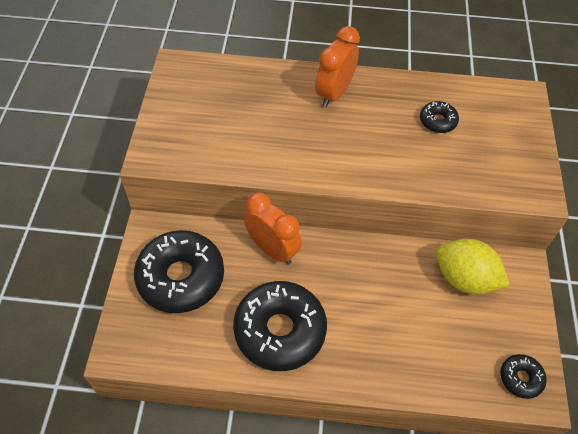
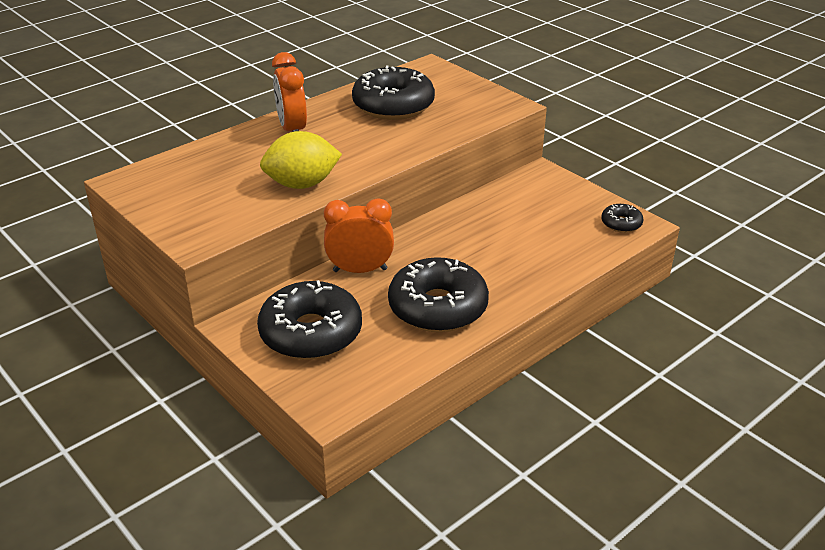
camera: 45 degrees left, 20 degrees down
black donut [420,101,459,133] -> black donut [352,65,435,120], size x2.15
yellow lemon [436,239,510,294] -> yellow lemon moved to [260,131,342,189]

